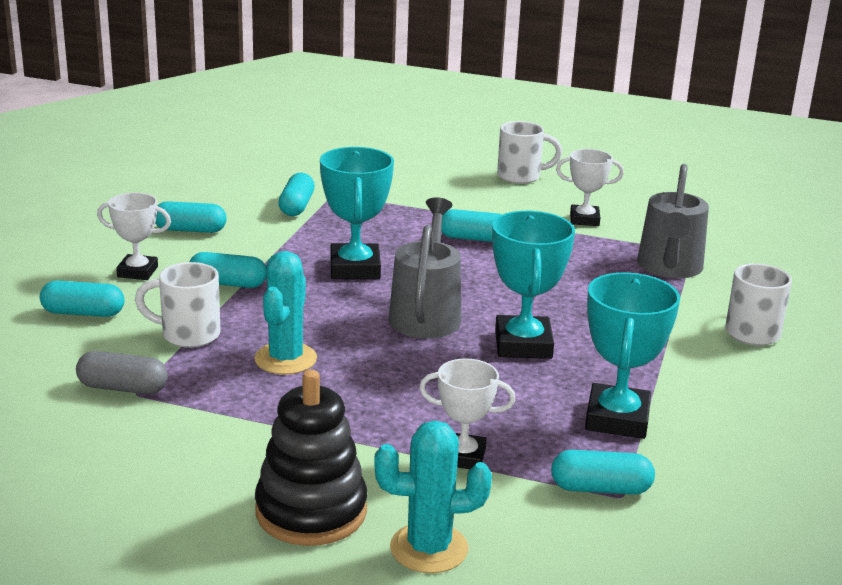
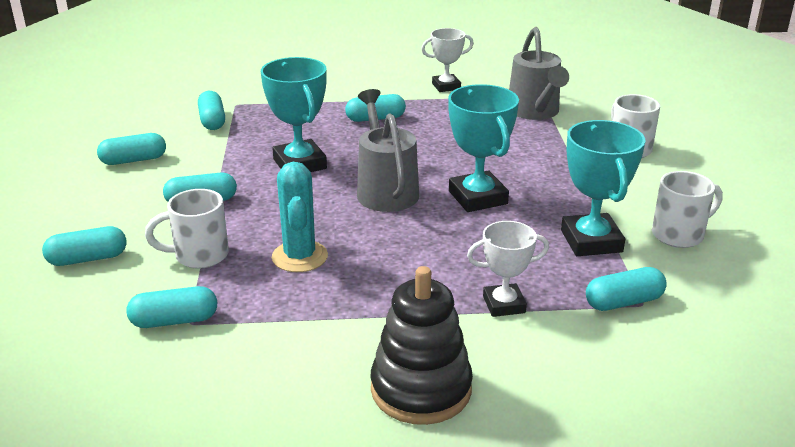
camera: 20 degrees left, 5 degrees up
grey capsule [76,351,168,394] -> turquoise capsule [127,286,217,328]
white trophy [97,192,171,280] -> none
turquoise cactus [375,421,492,573] -> none
white mug [497,121,562,184] -> white mug moved to [652,171,723,248]

